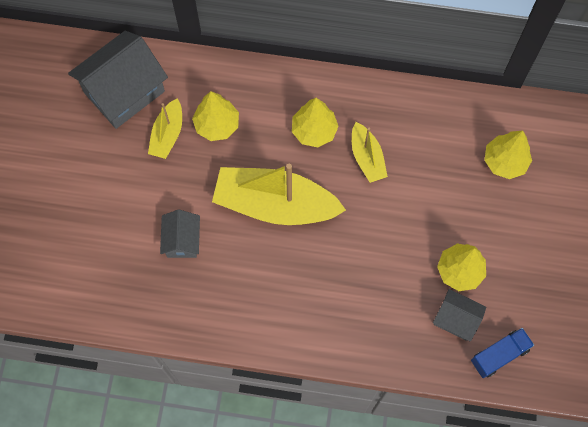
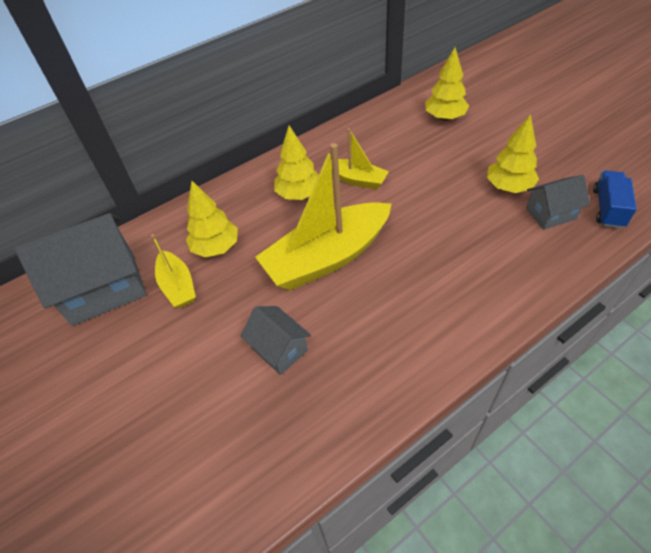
camera: 40 degrees left, 20 degrees down
grey house [68,31,168,129] -> grey house turned 60 degrees clockwise [15,213,147,326]

